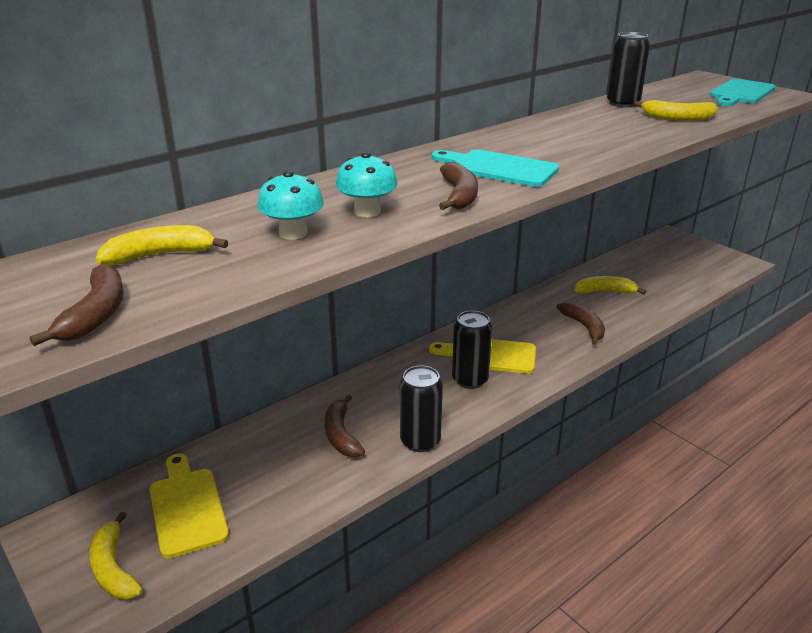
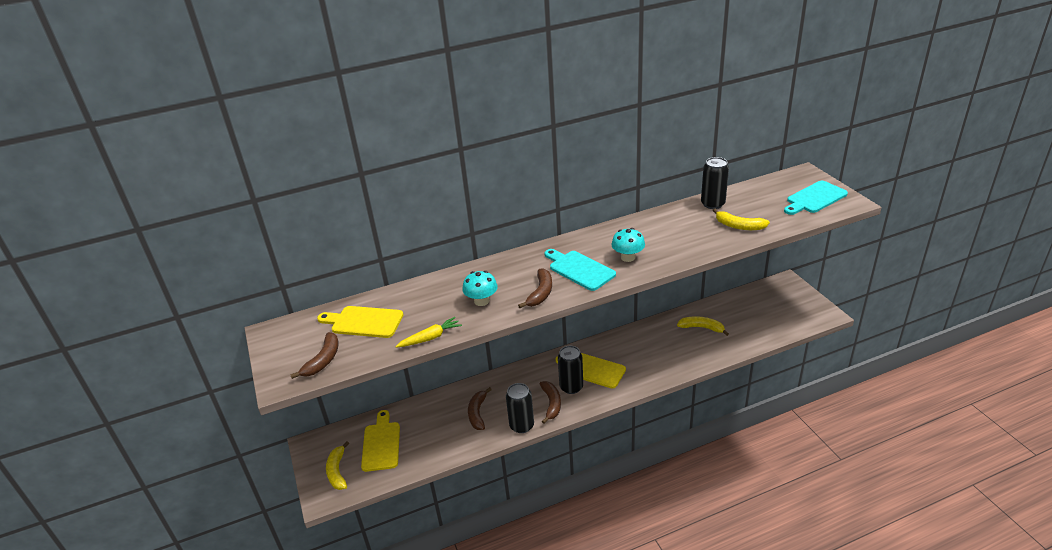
camera: 20 degrees right, 5 degrees up
yellow banana [96,225,228,265] -> yellow cutting board [317,306,403,338]
turquoise mushroom [257,170,324,240] -> turquoise mushroom moved to [611,228,645,262]
brown banana [557,301,605,345] -> brown banana moved to [540,381,561,424]
none -> yellow carrot [395,317,462,348]

